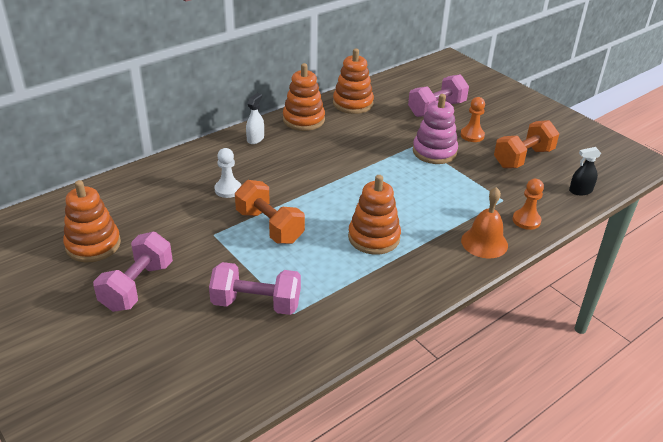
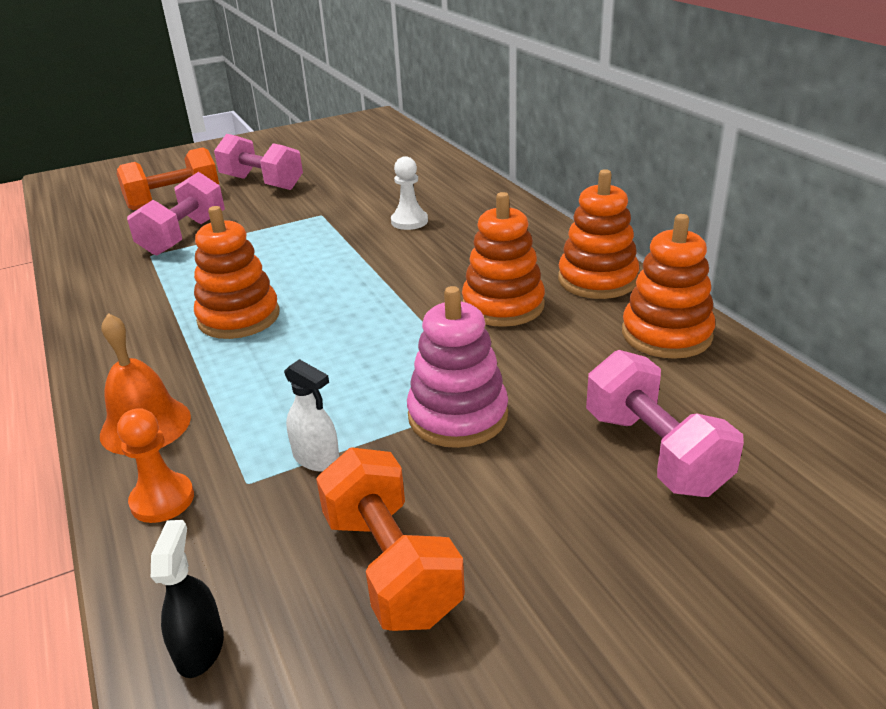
camera: 105 degrees right, 5 degrees down
orange stacking toy [63,180,121,262] -> orange stacking toy moved to [462,192,545,327]
orange dumbbell [235,180,305,244] -> orange dumbbell moved to [117,147,219,210]
white spray bottle [246,93,264,144] -> white spray bottle moved to [284,359,339,472]
orange pawn [460,97,485,142] -> none

